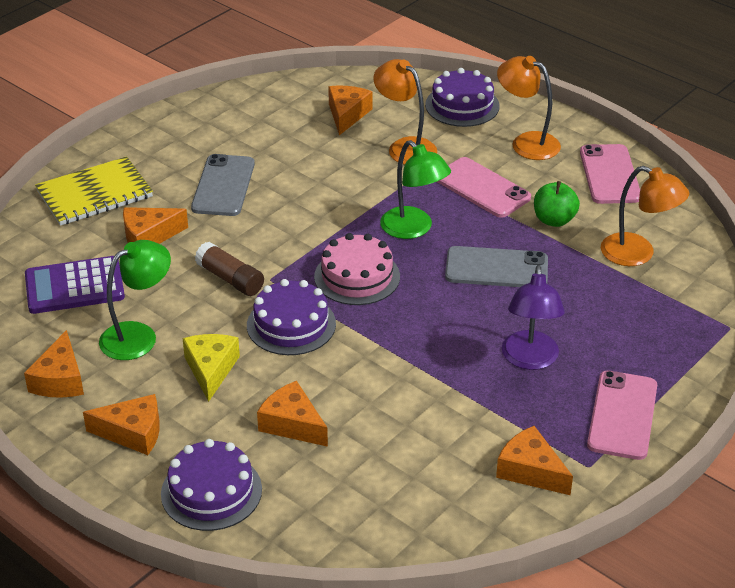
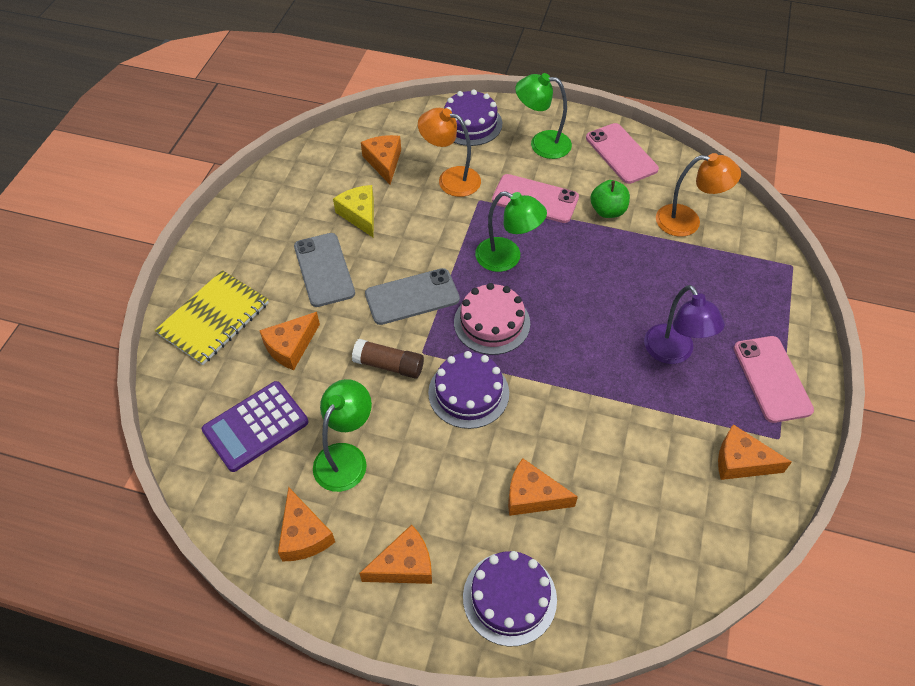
camera: 25 degrees left, 15 degrees up
yellow cheese [183,334,240,402] -> yellow cheese moved to [333,185,374,238]
grey phone [445,246,548,287] -> grey phone moved to [365,268,460,325]
orange lamp [497,56,561,160] -> green lamp [515,73,572,159]

